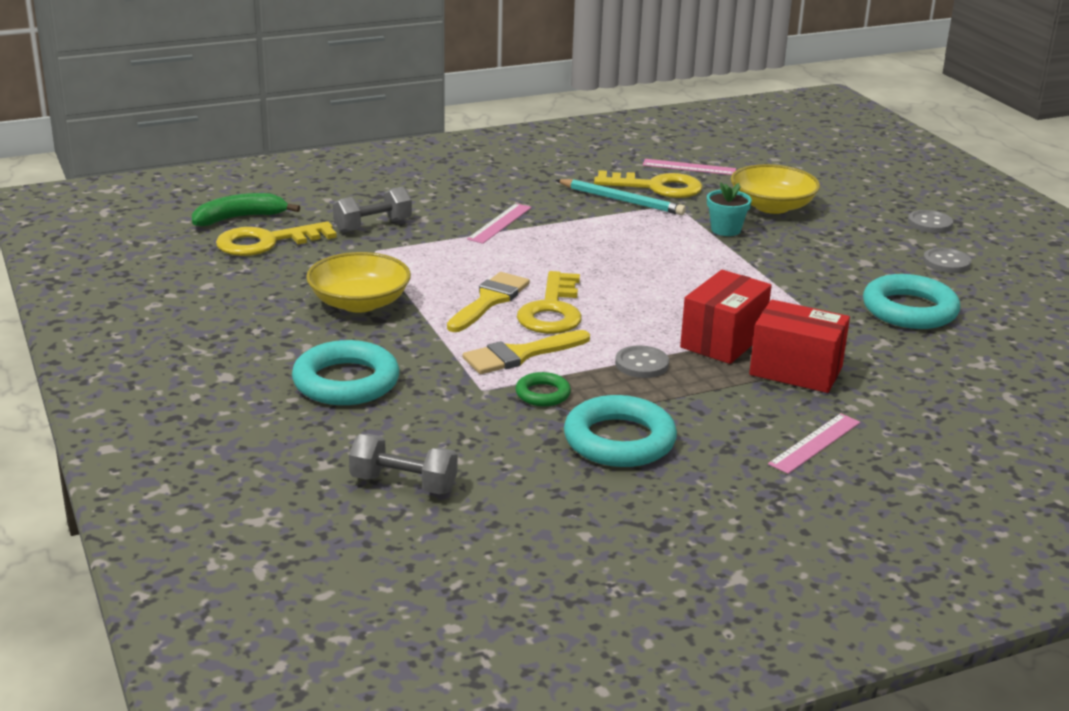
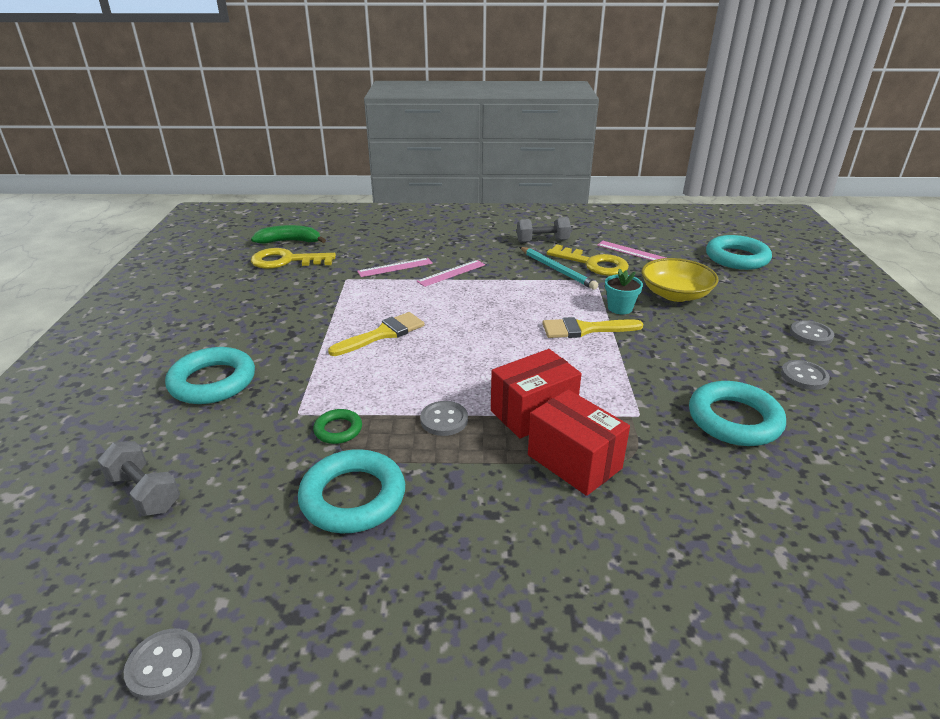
camera: 25 degrees right, 5 degrees up
yellow bowl [306,252,411,313] -> none
grey dumbbell [333,187,412,233] -> grey dumbbell moved to [517,217,571,243]
yellow brush [463,330,590,374] -> yellow brush moved to [542,317,643,338]
yellow key [517,271,582,334] -> none
pink ruler [768,413,860,474] -> pink ruler moved to [357,258,433,277]
none -> grey button [124,628,202,701]
none -> turquoise ring [706,235,772,270]

